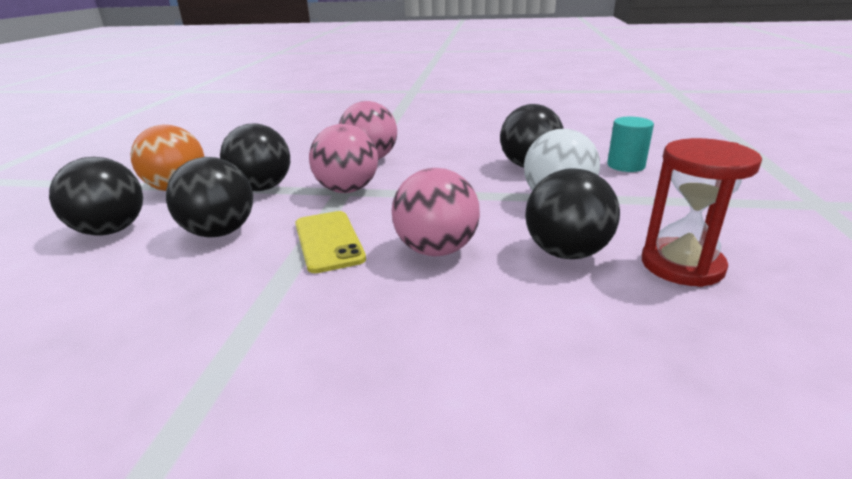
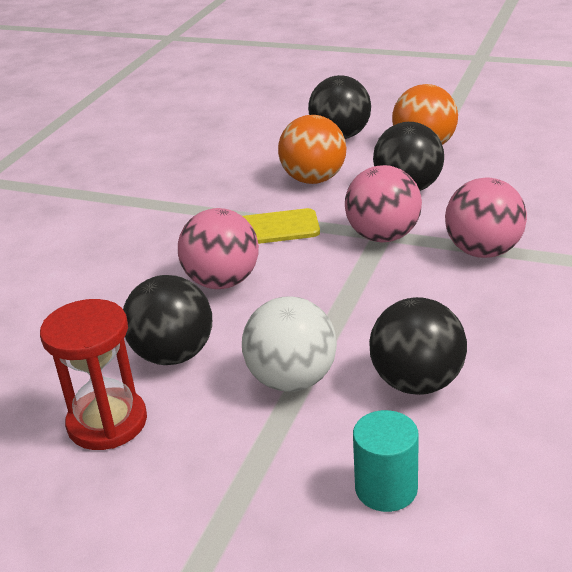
camera: 105 degrees right, 5 degrees up
black ball [166,157,253,237] -> orange ball [278,115,346,184]

